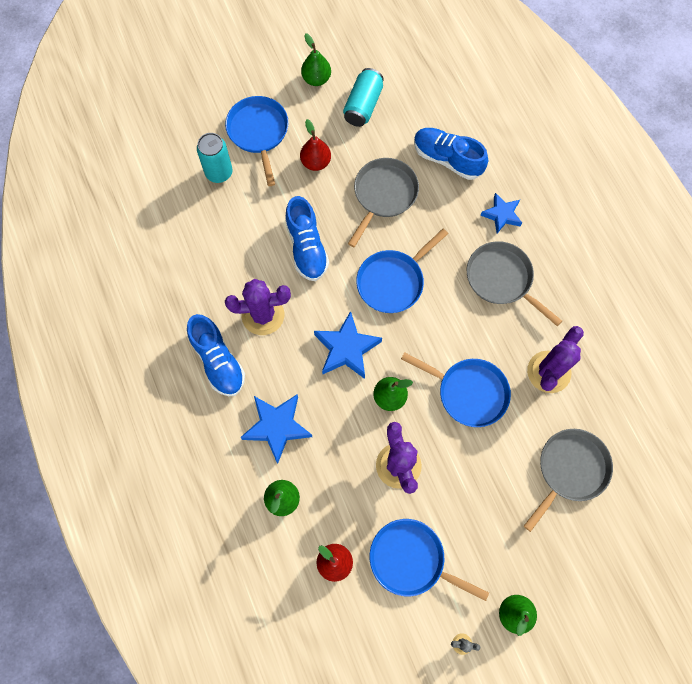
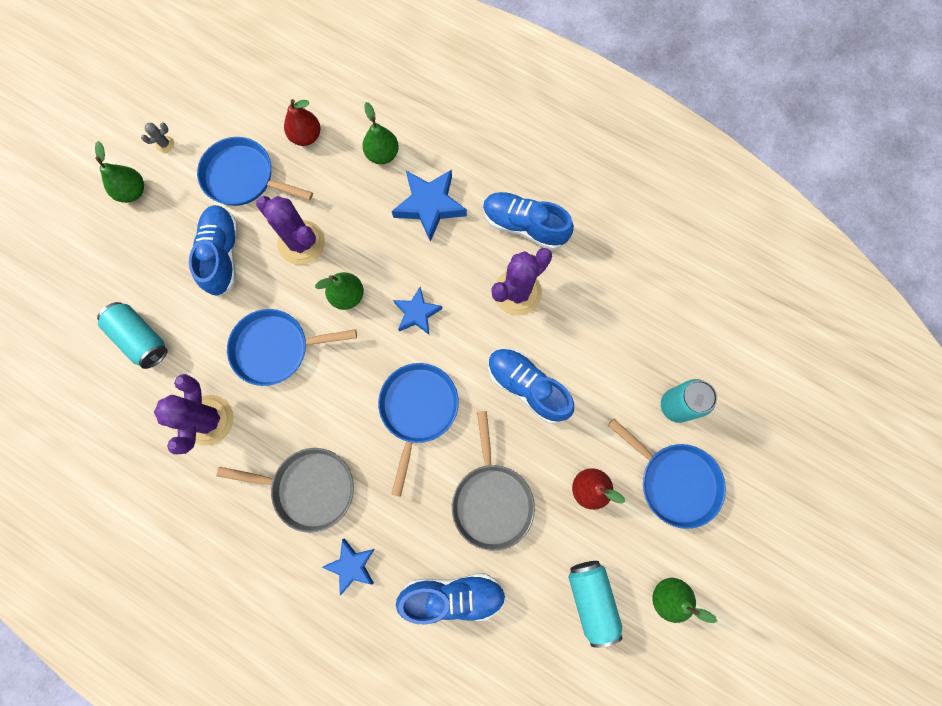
camera: 145 degrees right, 5 degrees up
blue star [314,311,382,379] -> blue star [393,287,442,335], size x0.64
blue pan [370,519,489,601] -> blue pan turned 150 degrees counterclockwise [197,137,313,206]
grey pan [524,429,613,532] -> turquoise can [97,302,168,369]
none -> blue shoe [189,205,238,297]

